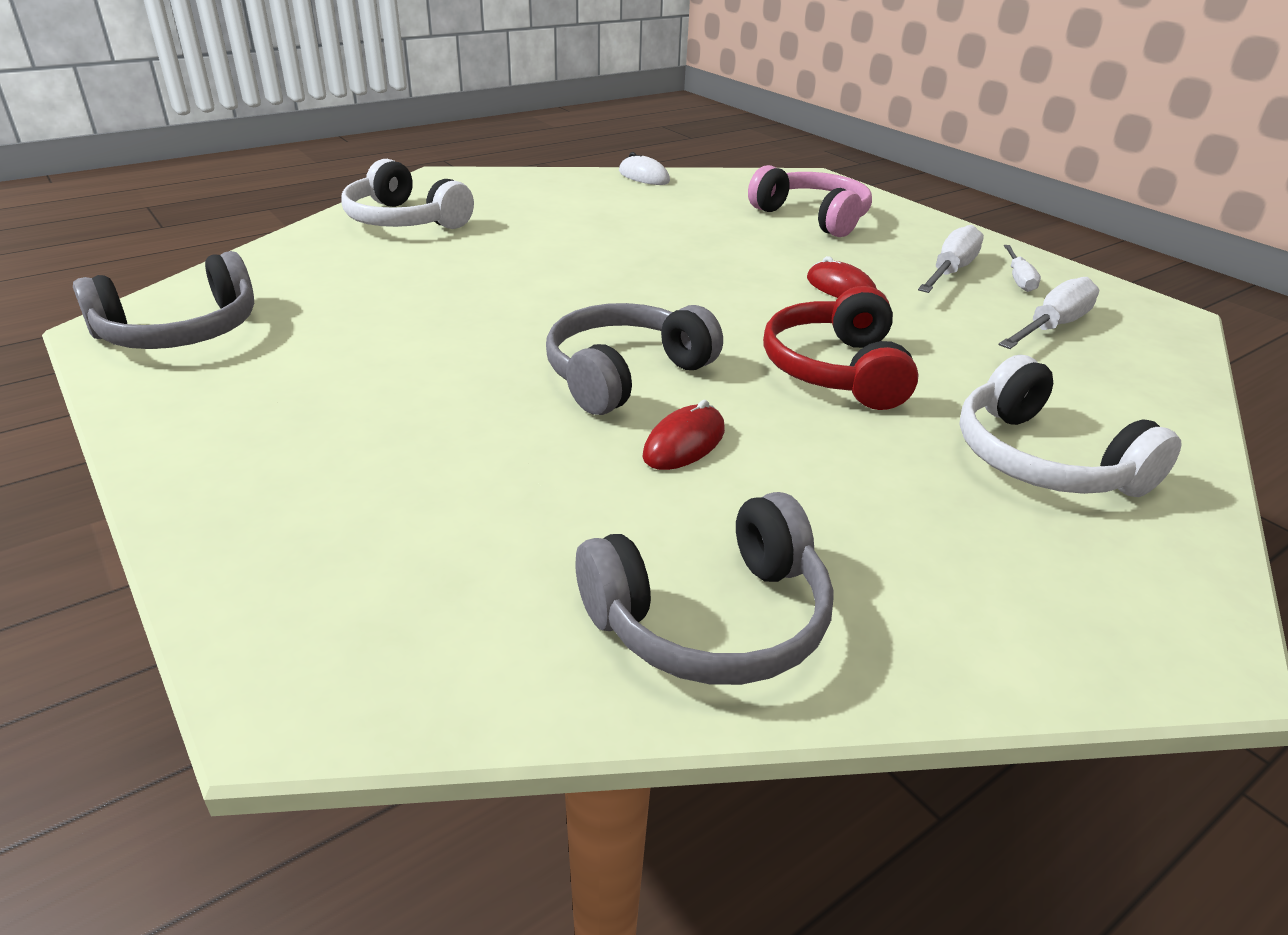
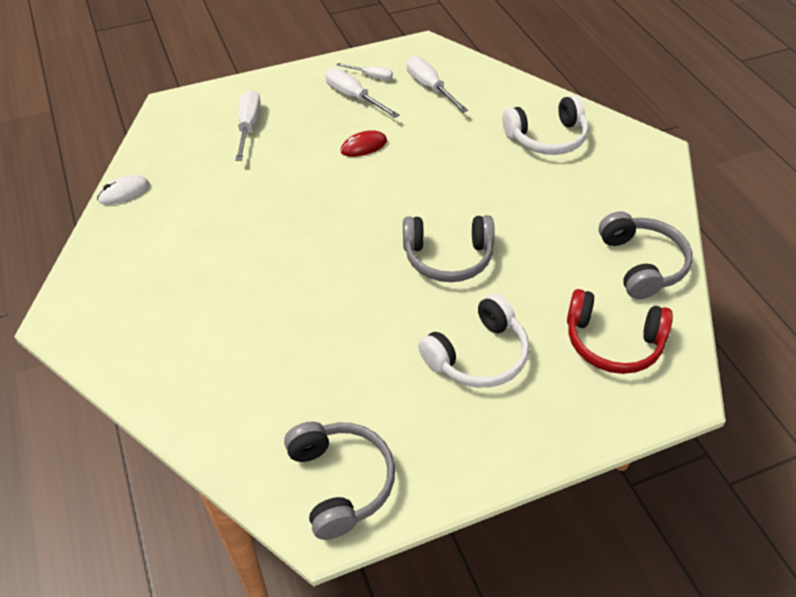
camera: 75 degrees left, 15 degrees up
white headphones [341,159,474,229] -> white headphones moved to [418,294,529,388]
grey headphones [546,303,723,415] -> grey headphones turned 60 degrees counterclockwise [403,215,495,282]
red mouse [642,400,725,470] -> none
pink headphones [748,165,872,237] -> white screwdriver [235,90,261,161]
red headphones [763,286,918,410] -> red headphones moved to [567,289,673,374]

